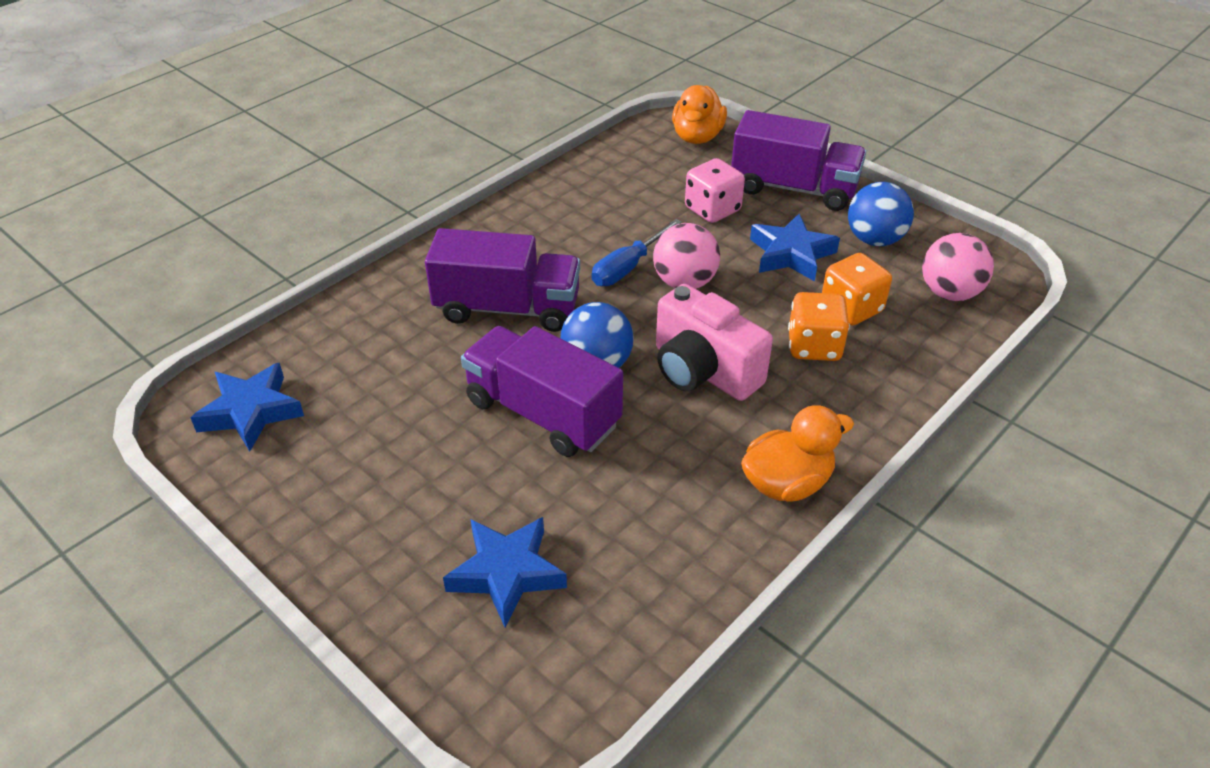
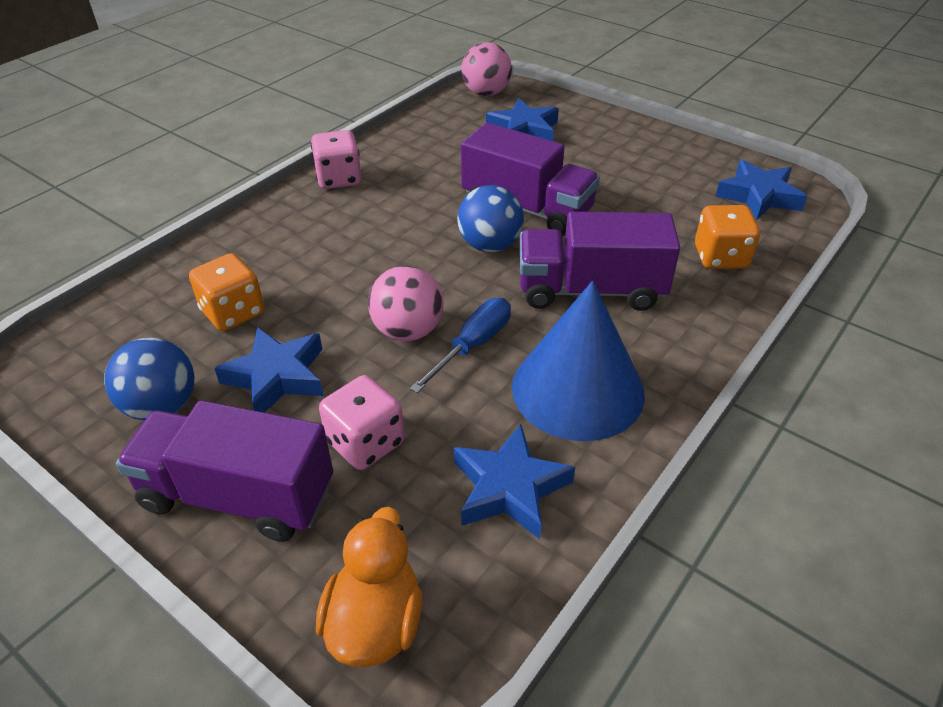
camera: 175 degrees right, 0 degrees up
pink camera [656,284,773,401] -> none
orange duck [741,405,854,502] -> pink dice [311,130,361,189]
orange dice [788,292,850,361] -> orange dice moved to [695,205,760,269]
pink ball [922,233,994,301] -> pink ball moved to [461,42,512,96]
none -> blue star [454,424,575,539]
none -> blue cone [512,281,645,441]

